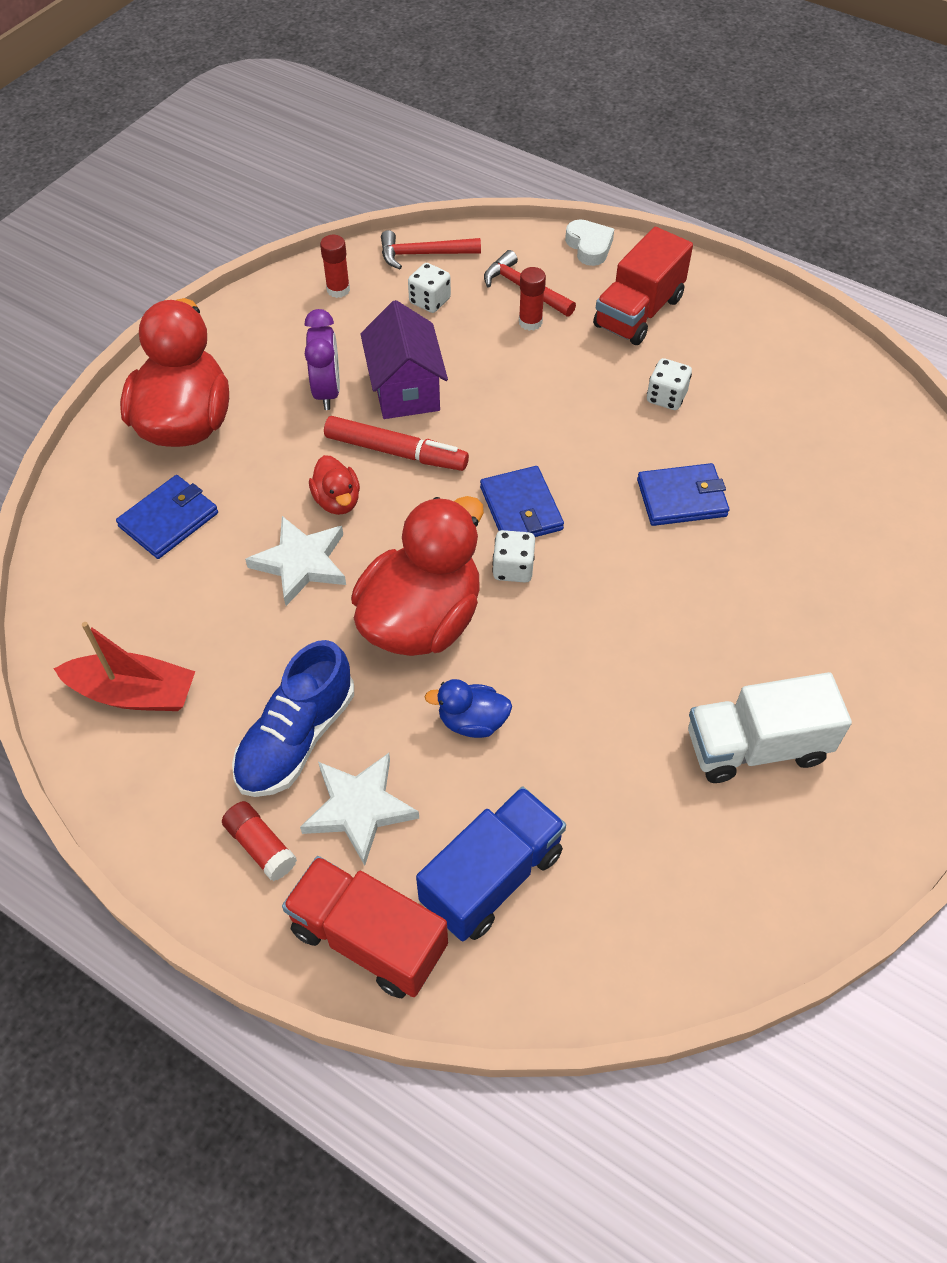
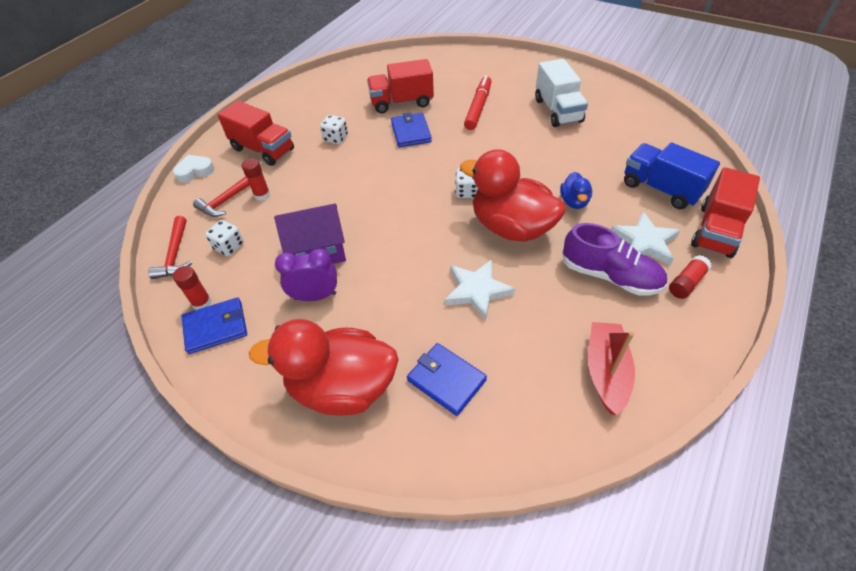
camera: 90 degrees left, 5 degrees down
blue shoe [232,640,354,797] -> purple shoe [562,223,667,296]
red duck [309,455,360,515] -> none
red marker [324,416,469,471] -> red marker moved to [464,75,492,130]
blue wallet [480,466,564,537] -> blue wallet moved to [182,297,247,354]
none -> red truck [367,59,434,114]

